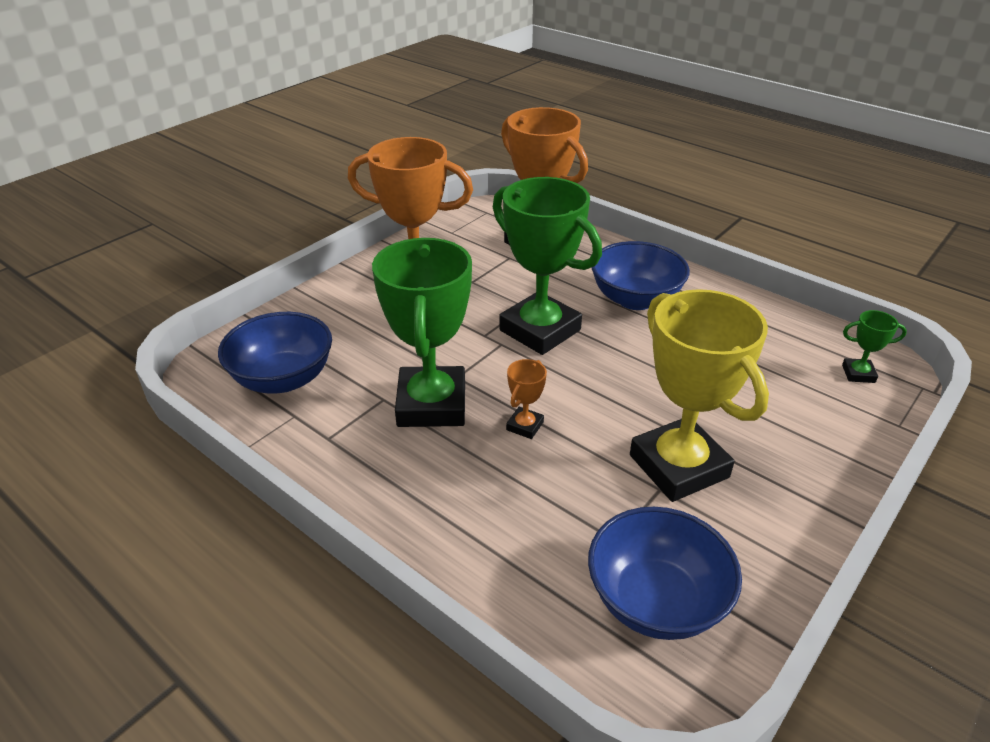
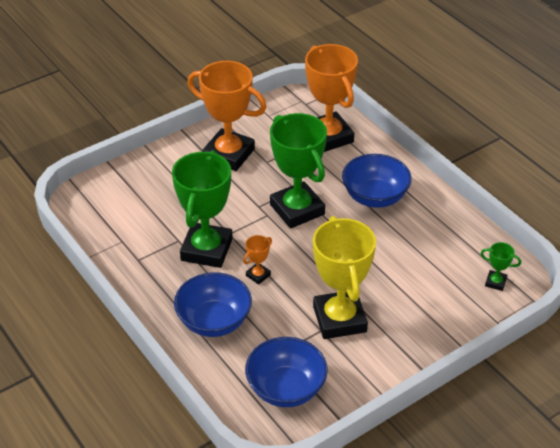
camera: 15 degrees right, 5 degrees up
blue bowl [218,312,332,394] -> blue bowl moved to [174,272,252,337]

